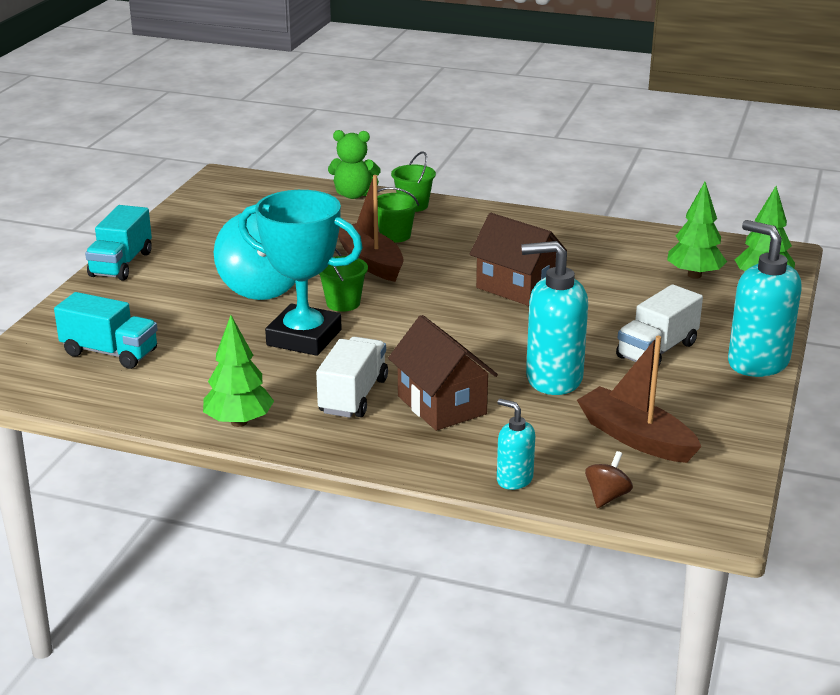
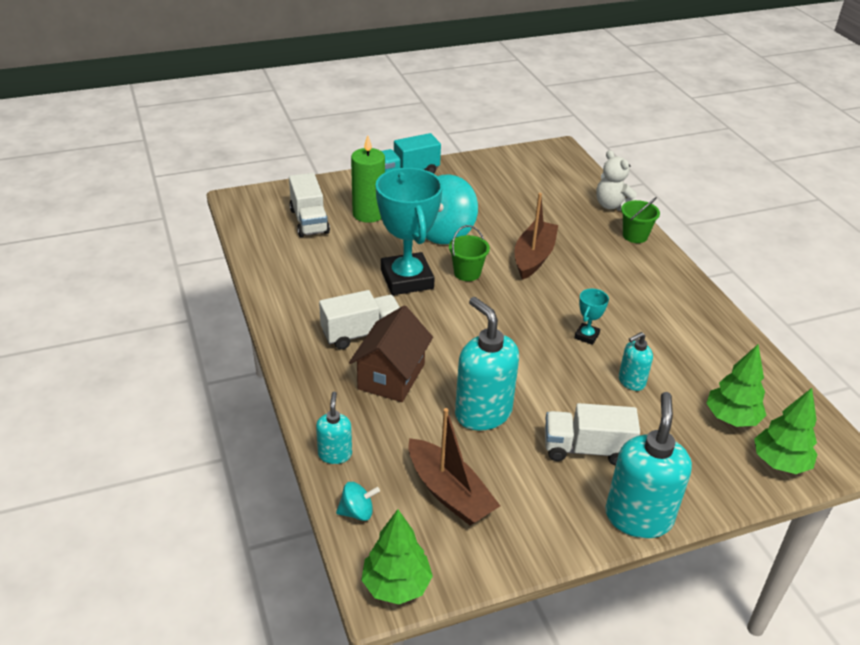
camera: 50 degrees right, 10 degrees up
turquoise truck [54,292,158,369] -> white truck [289,173,330,237]
green tree [203,315,274,427] -> green tree moved to [361,509,433,605]
green teddy bear [328,130,381,199] -> white teddy bear [596,150,637,211]
green bucket [377,187,419,243] -> none
brown house [470,213,567,306] -> turquoise trophy [574,289,609,345]
brown boat [577,336,701,463] -> brown boat turned 135 degrees clockwise [409,408,500,526]
brown spinning top [585,451,633,508] -> turquoise spinning top [336,482,380,521]
none -> green candle [351,135,385,223]
none -> turquoise soap dispenser [619,332,653,391]

